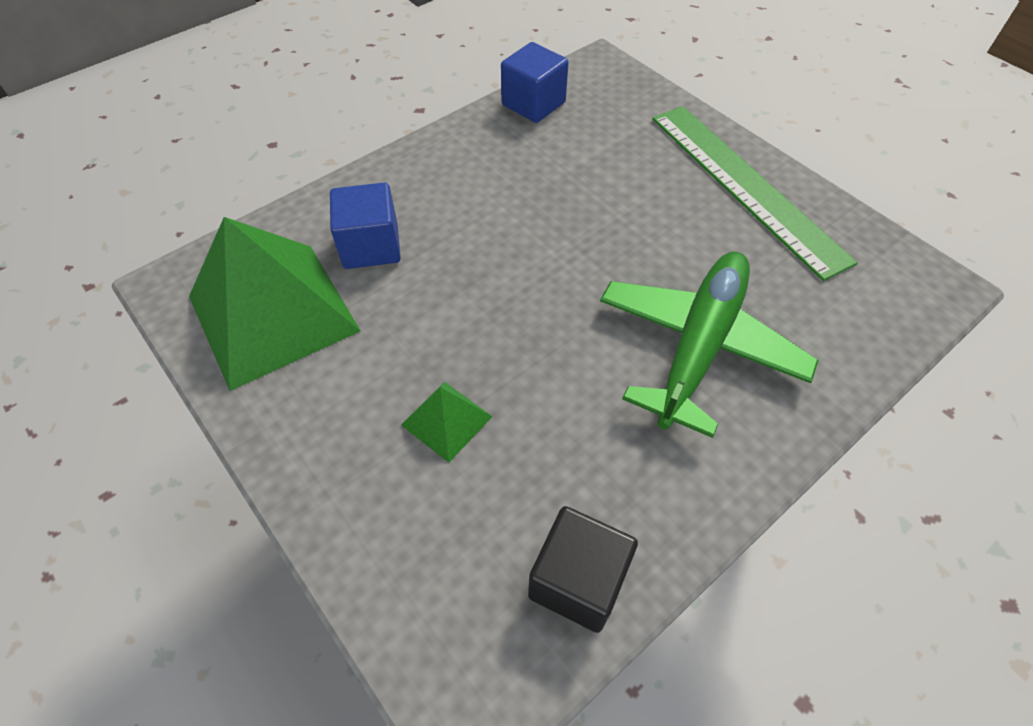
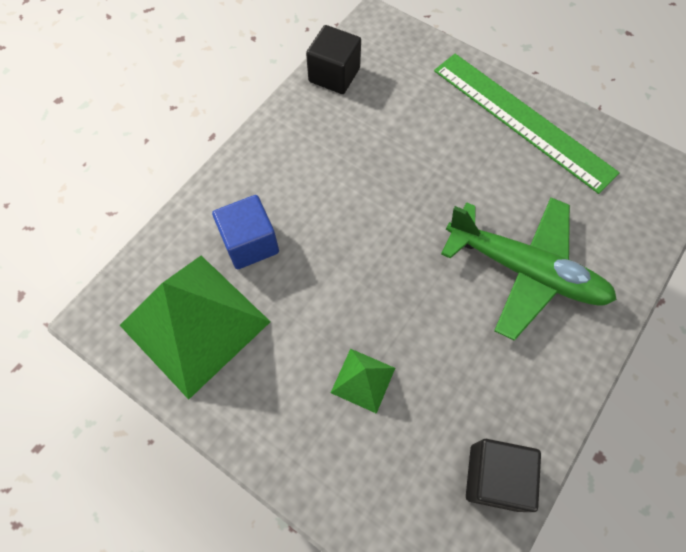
camera: 15 degrees left, 10 degrees up
blue cube [501,42,569,123] -> black cube [306,25,361,94]
green plane [600,251,819,438] -> green plane turned 105 degrees clockwise [441,197,617,341]

